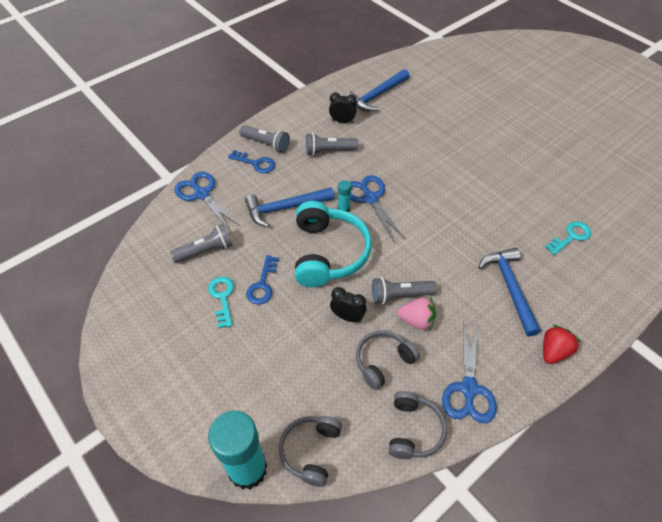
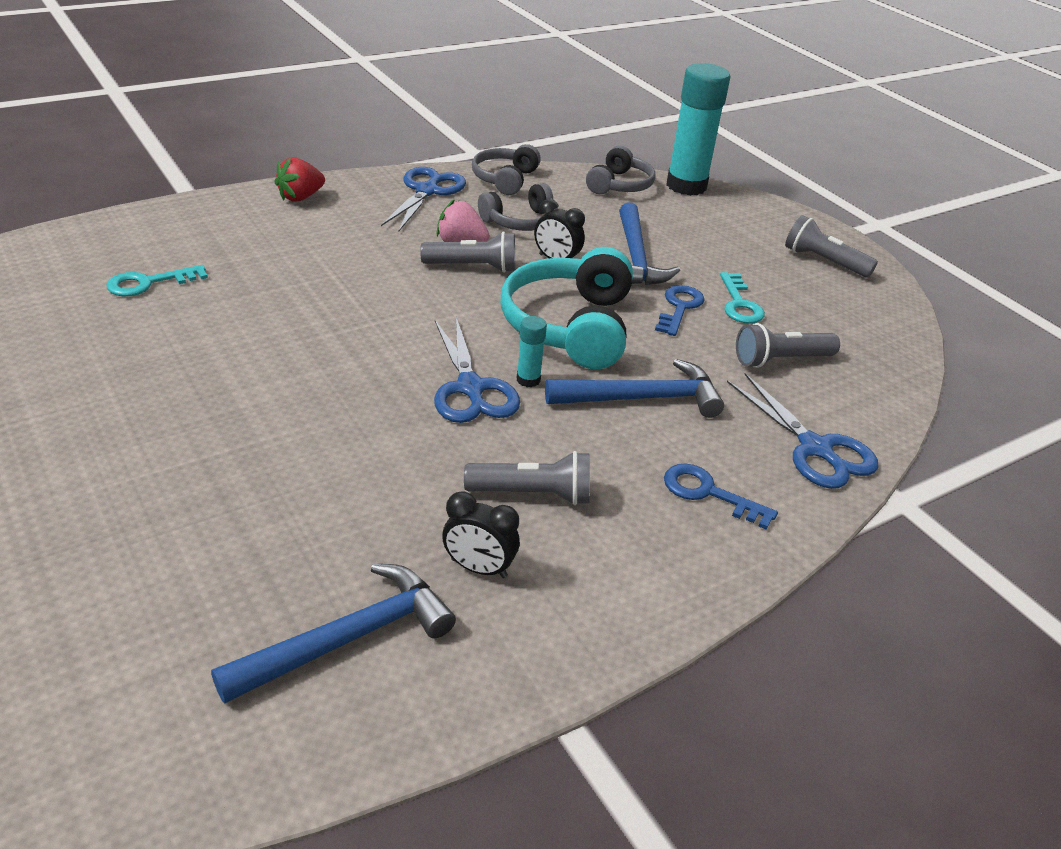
camera: 175 degrees left, 15 degrees down
grey flashlight [240,125,290,153] -> grey flashlight moved to [785,215,878,278]
blue hammer [478,248,541,337] -> blue hammer moved to [619,203,680,285]

